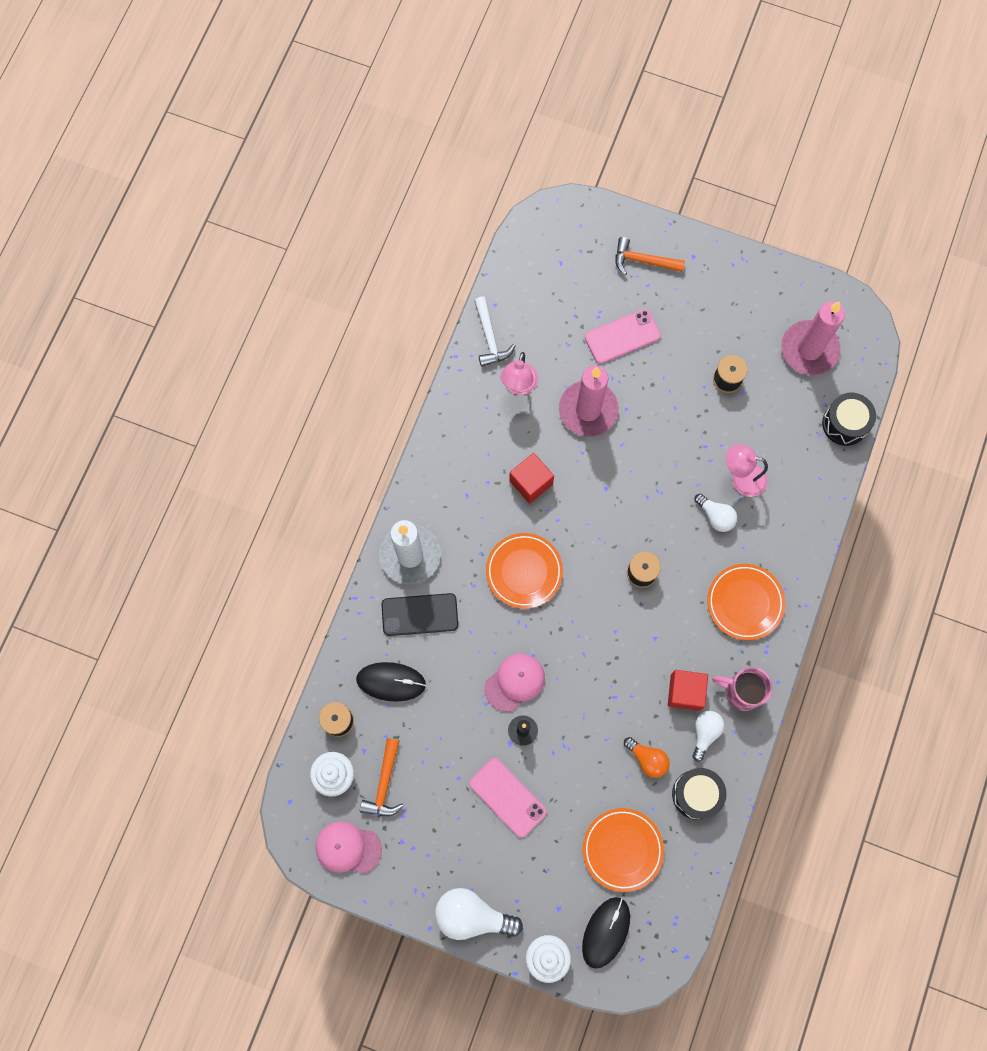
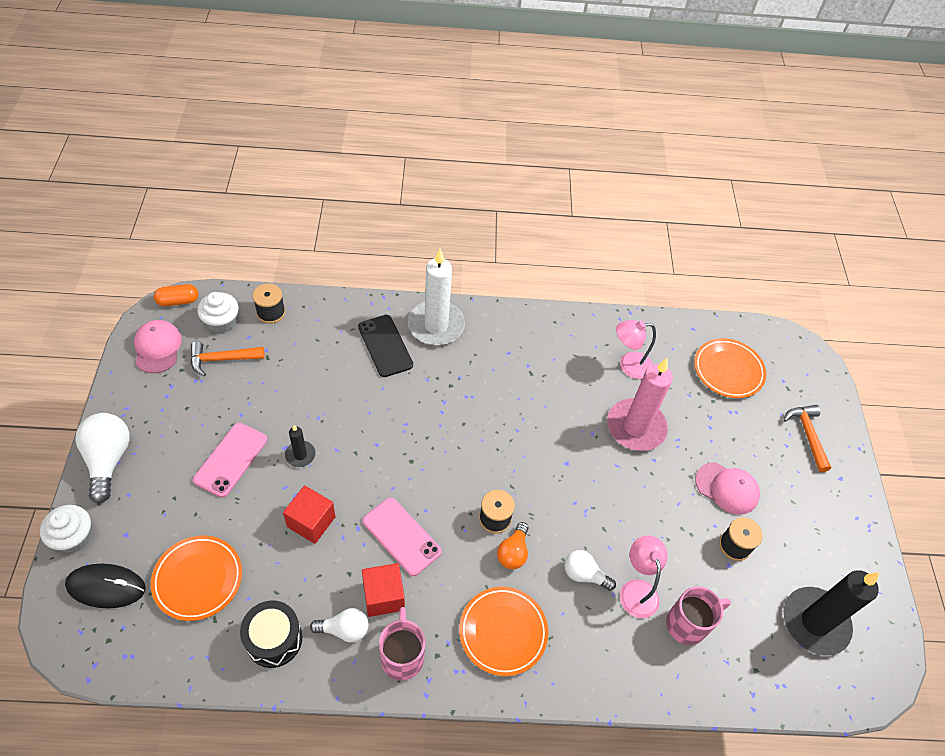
camera: 65 degrees right, 20 degrees down
black mouse [356,662,426,702] -> none
white hammer [474,297,516,367] -> none
pink cap [484,654,545,712] -> pink cap moved to [695,462,760,515]
orange plate [486,533,563,609] -> orange plate moved to [694,338,766,398]
red cube [509,453,554,504] -> red cube moved to [283,485,336,544]
pink phone [585,309,661,364] -> pink phone moved to [363,497,442,576]
orange light bulb [624,737,670,778] -> orange light bulb moved to [497,522,528,569]
white light bulb [694,494,737,532] -> white light bulb turned 90 degrees clockwise [564,550,616,591]
pink candle [781,302,845,375] -> black candle [783,570,879,656]
black drum [822,392,876,446] -> none
none -> orange capsule [154,284,199,306]
none -> pink mug [666,586,731,645]

